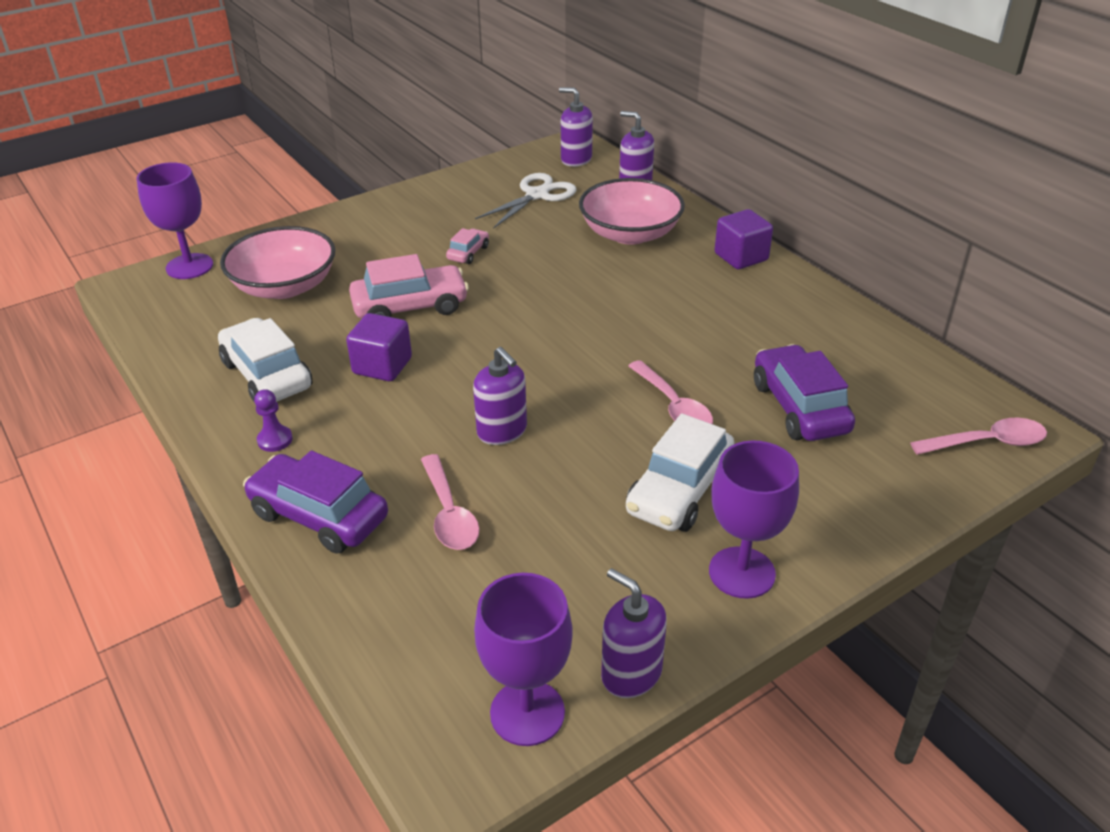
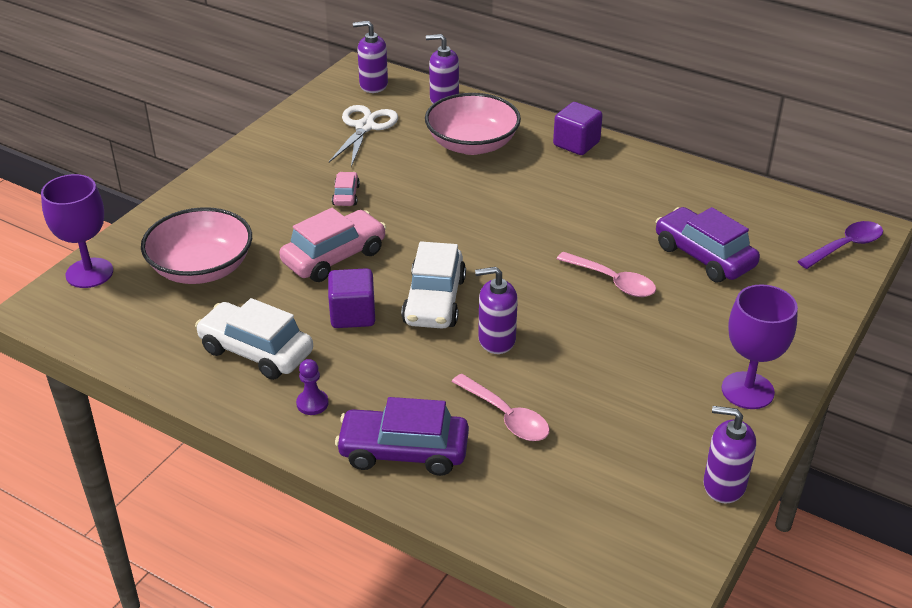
camera: 25 degrees left, 0 degrees up
purple soap dispenser [473,347,527,445] -> purple soap dispenser turned 150 degrees clockwise [475,267,518,354]
purple goblet [474,573,573,746] -> none
white car [626,413,734,532] -> white car moved to [401,241,466,329]
pink spoon [910,418,1047,455] -> purple spoon [798,221,883,269]

